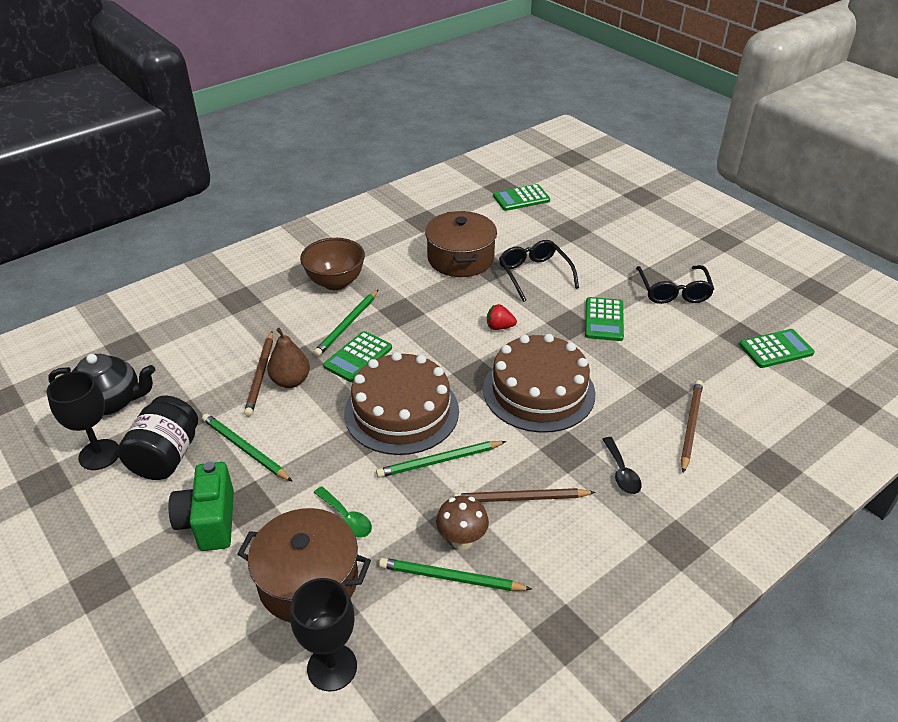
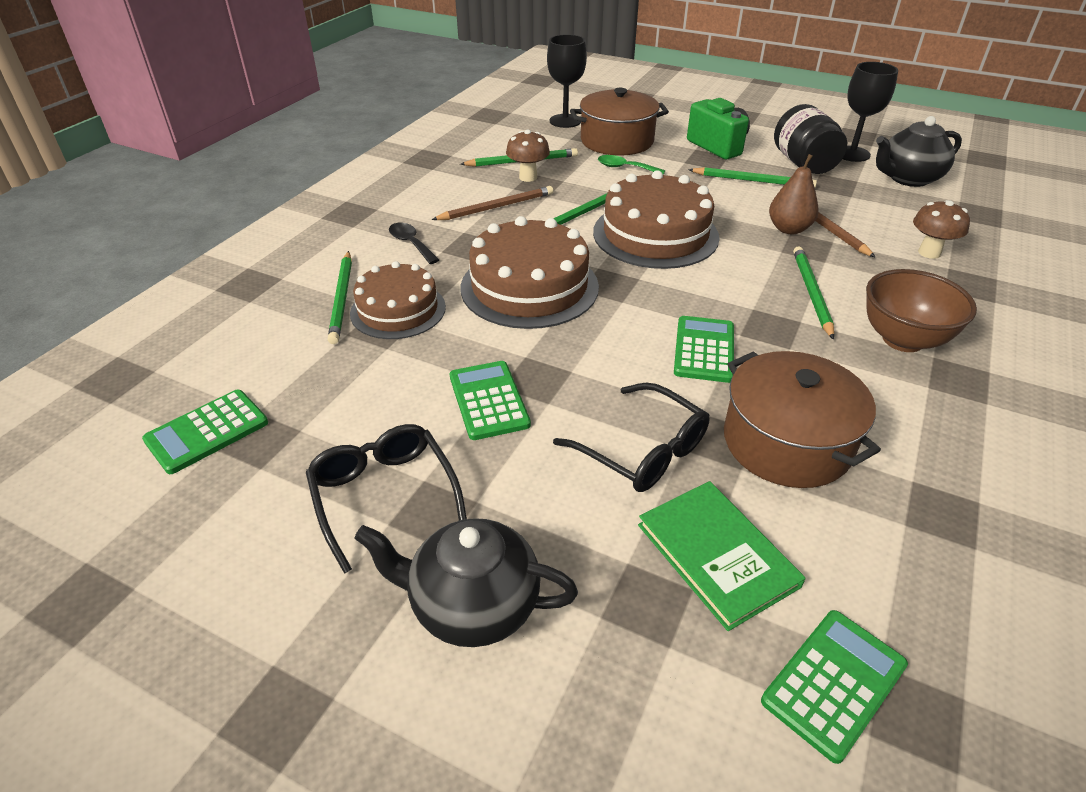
camera: 155 degrees right, 0 degrees up
green calculator [323,331,392,382] -> green calculator moved to [674,316,734,383]
red strawberry [487,304,517,330] -> none
brown pencil [681,380,703,473] -> green pencil [328,251,352,344]
none -> brown cake [350,261,446,339]
none -> black teapot [355,518,578,647]
none -> green book [638,481,806,631]
none -> brown mushroom [913,200,970,259]

